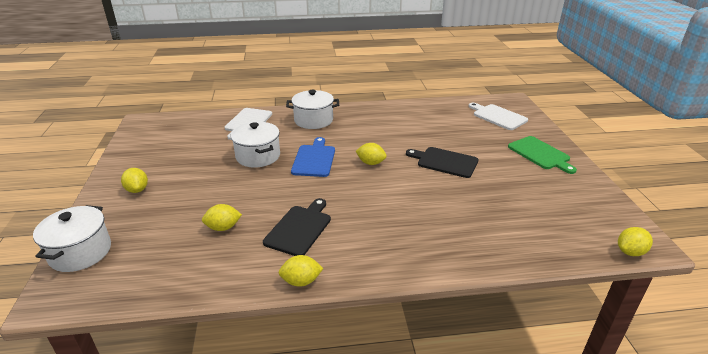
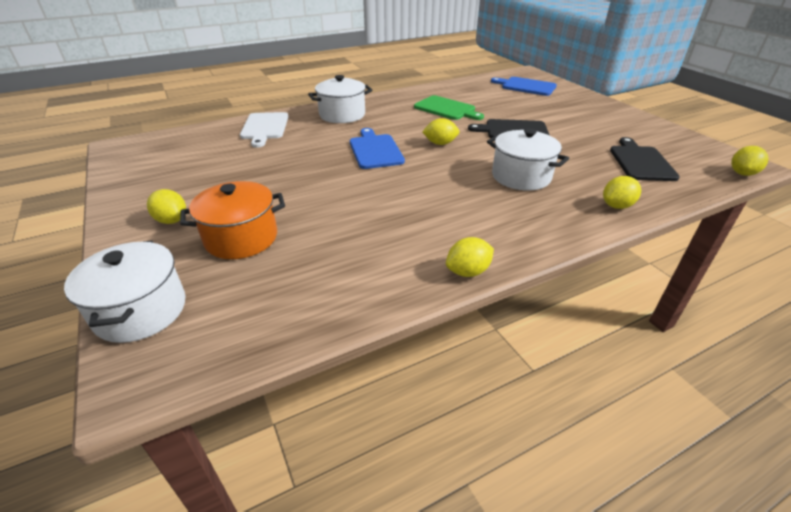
camera: 20 degrees left, 5 degrees up
yellow lemon [202,204,242,231] -> yellow lemon moved to [603,176,641,209]
white pot [231,122,280,168] -> white pot moved to [487,129,569,191]
black cutting board [263,198,331,256] -> black cutting board moved to [610,137,680,181]
white cutting board [468,103,528,130] -> blue cutting board [491,77,557,96]
green cutting board [508,136,577,174] -> green cutting board moved to [414,95,484,120]
none -> orange pot [180,181,285,259]

